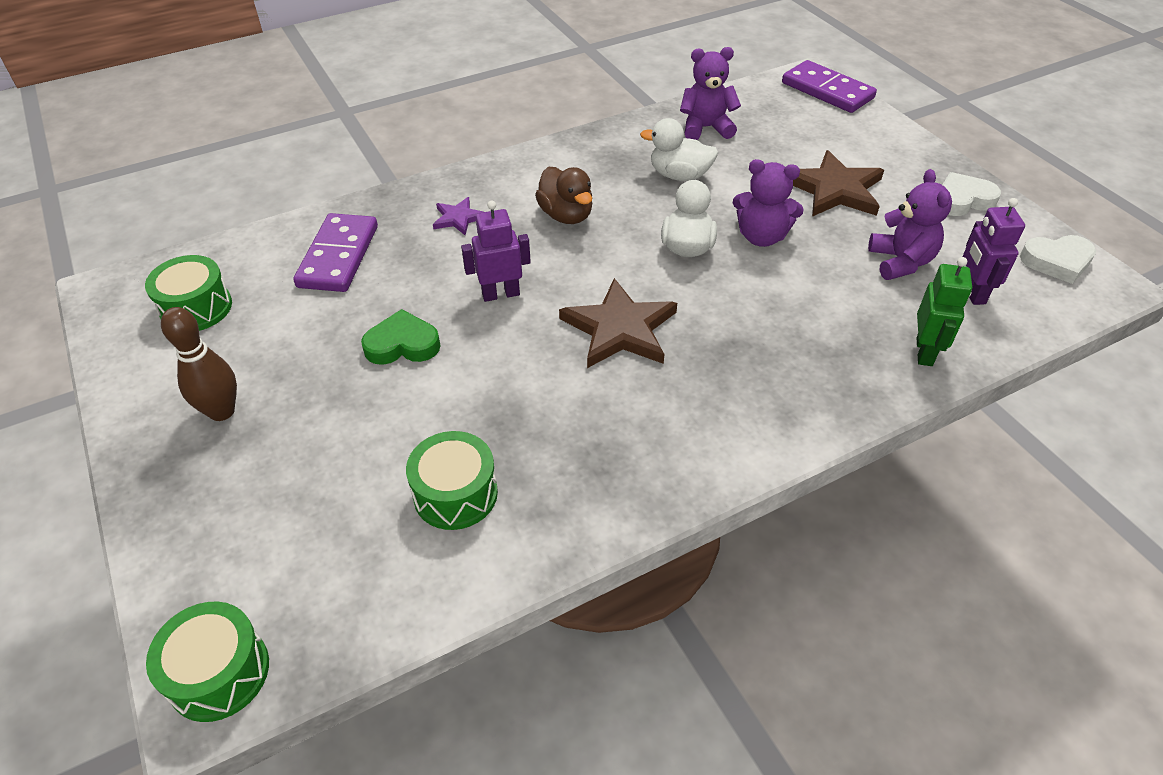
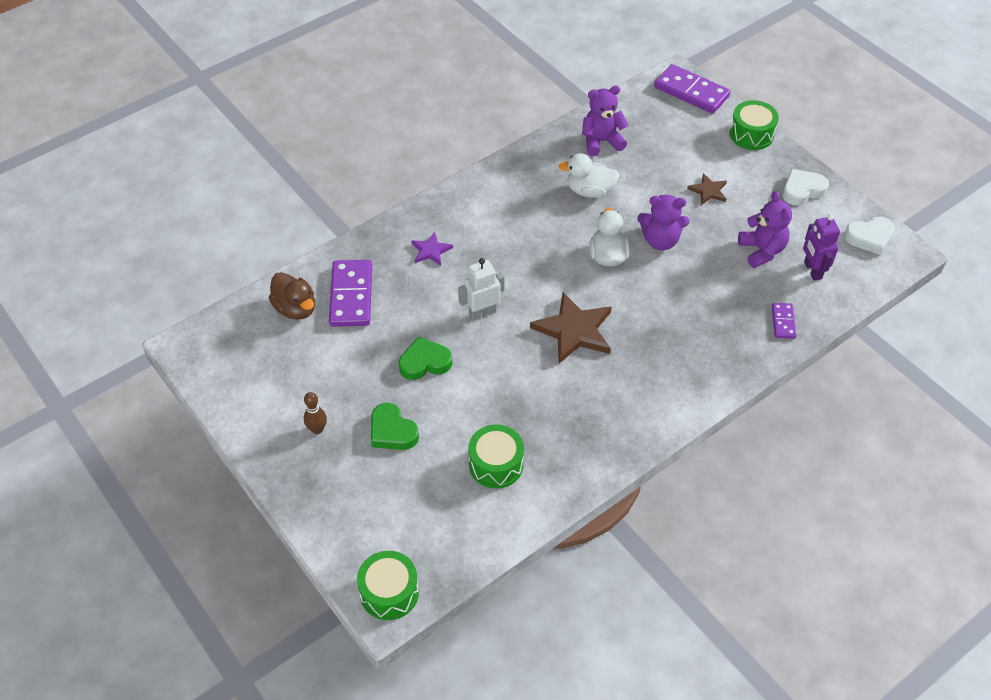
camera: 10 degrees left, 5 degrees up
green drum [145,255,232,331] -> green drum moved to [730,100,779,150]
brown bowling pin [161,307,237,421] -> brown bowling pin [304,392,327,434], size x0.64
purple robot [461,200,531,302] -> white robot [458,258,505,321]
brown duck [535,167,592,224] -> brown duck moved to [269,272,315,320]
brown star [793,150,884,217] -> brown star [687,173,727,205], size x0.53
green robot [917,257,972,366] -> purple domino [772,303,797,339]
none -> green heart [371,403,419,450]

